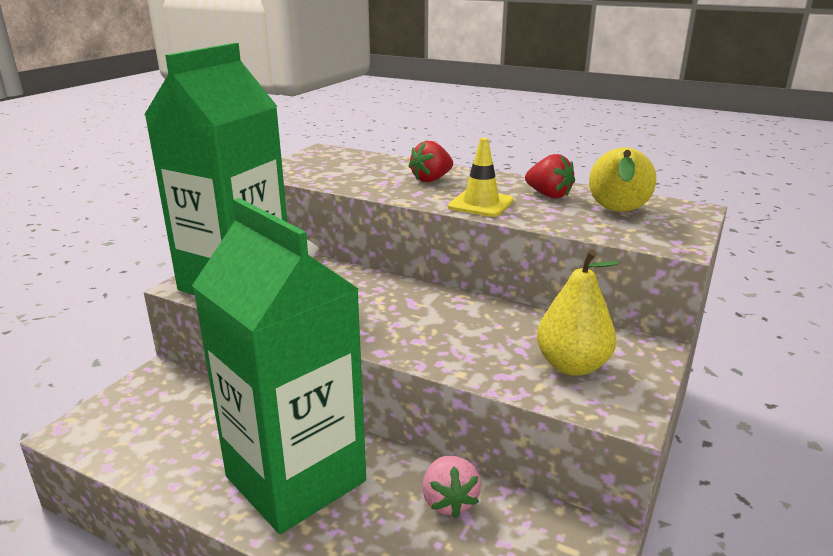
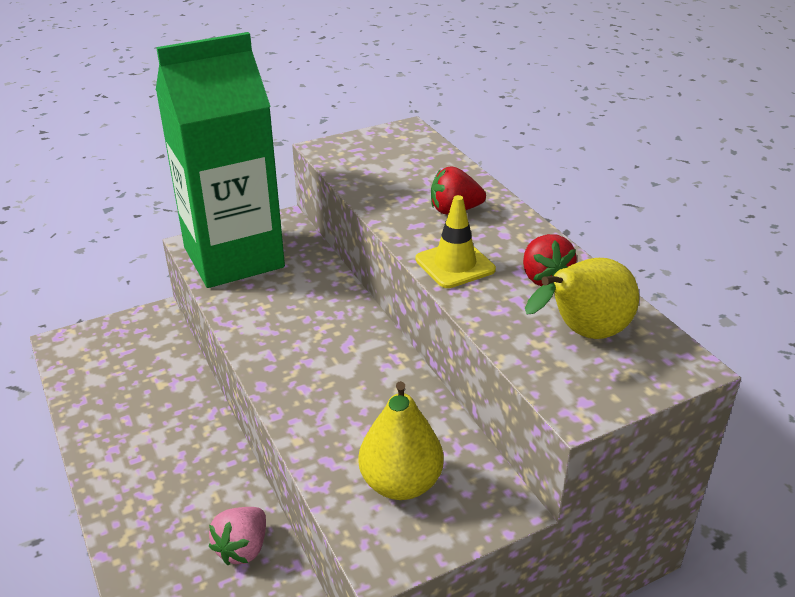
camera: 35 degrees right, 10 degrees up
green carton [192,198,366,534] -> none

